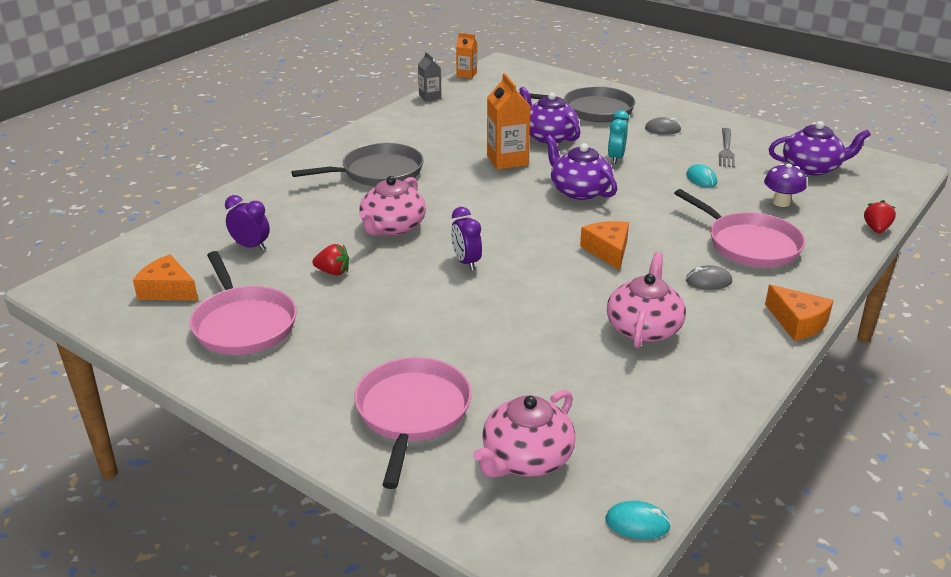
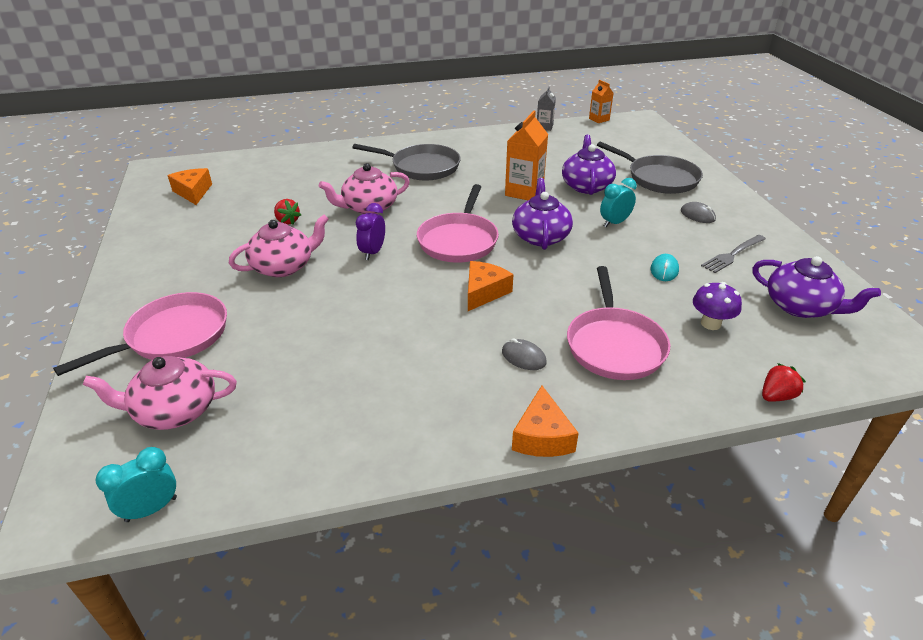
camera: 40 degrees right, 5 degrees up
pink pan [190,251,297,355] -> pink pan moved to [417,184,499,263]
purple clock [225,195,270,251] -> none
turquoise mouse [605,501,671,540] -> turquoise clock [96,447,177,522]
pink teapot [607,252,686,348] -> pink teapot moved to [229,215,329,277]

